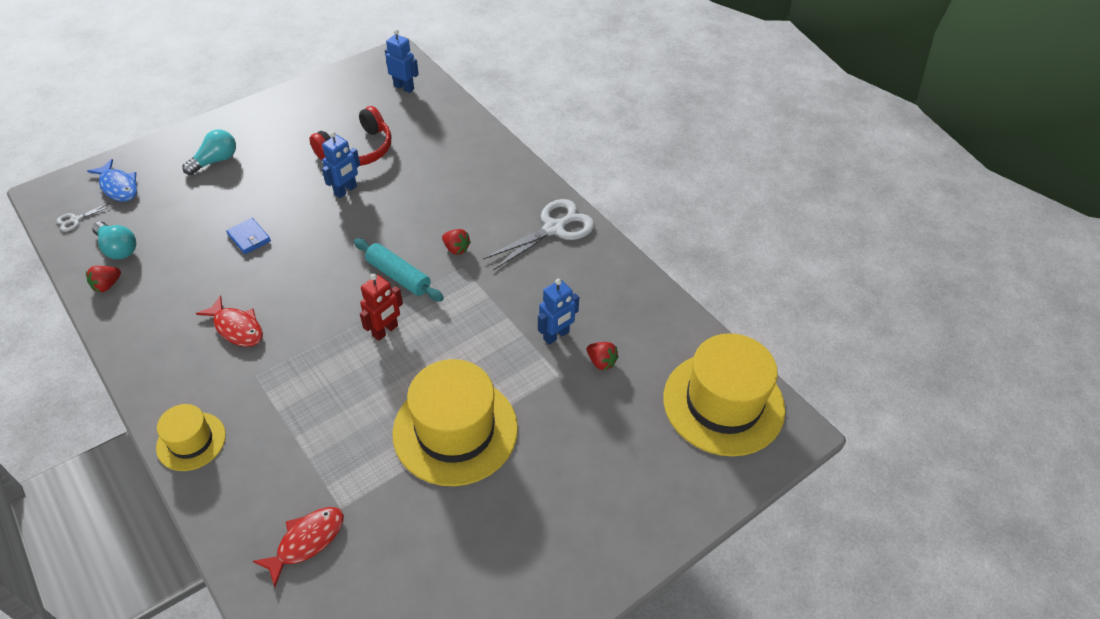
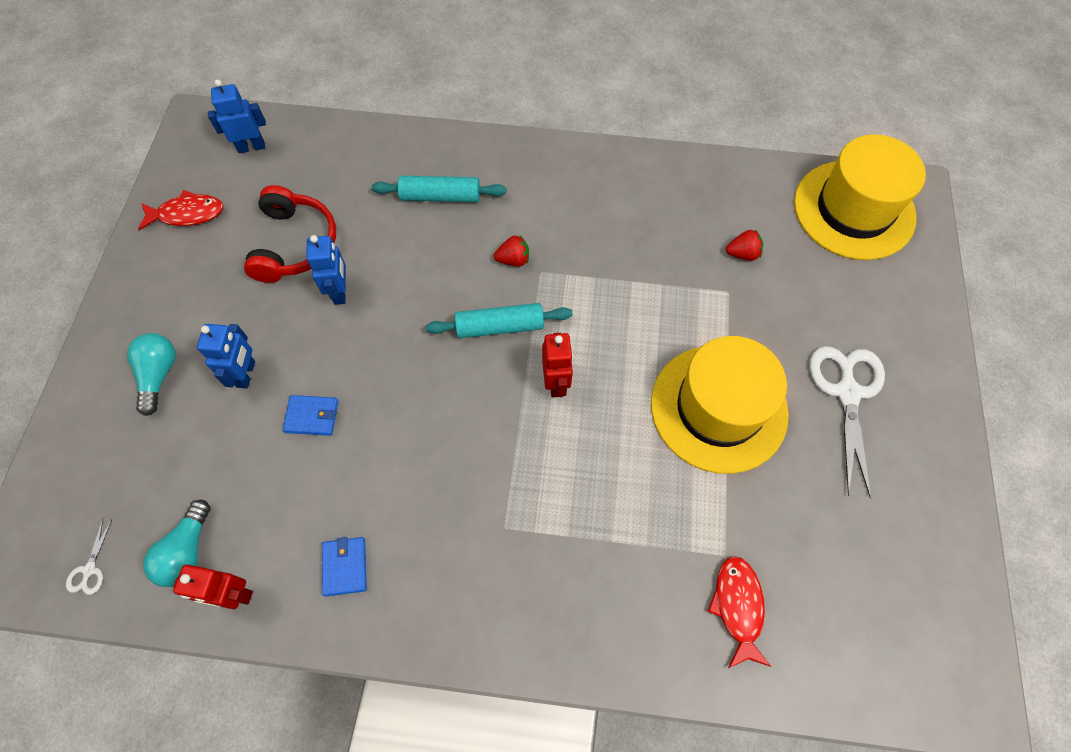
camera: 45 degrees left, 15 degrees up
red strawberry [86,266,121,292] -> red robot [173,564,253,609]
blue fish [87,159,137,202] -> none
turquoise light bulb [92,221,136,259] -> turquoise light bulb turned 105 degrees clockwise [143,500,211,587]
yellow hat [156,404,226,471] -> none
red fish [196,295,263,347] -> red fish moved to [138,190,223,230]
white scissors [483,199,594,270] -> white scissors moved to [809,346,885,498]
blue robot [538,279,579,345] -> blue robot moved to [197,324,255,389]
none -> blue wallet [322,537,367,597]
none -> turquoise rolling pin [372,176,506,202]

